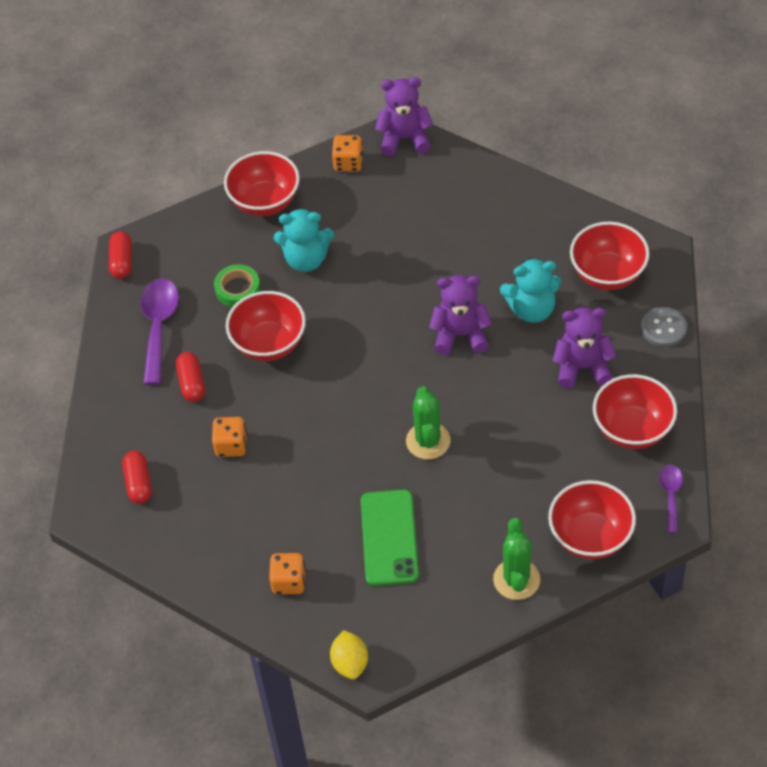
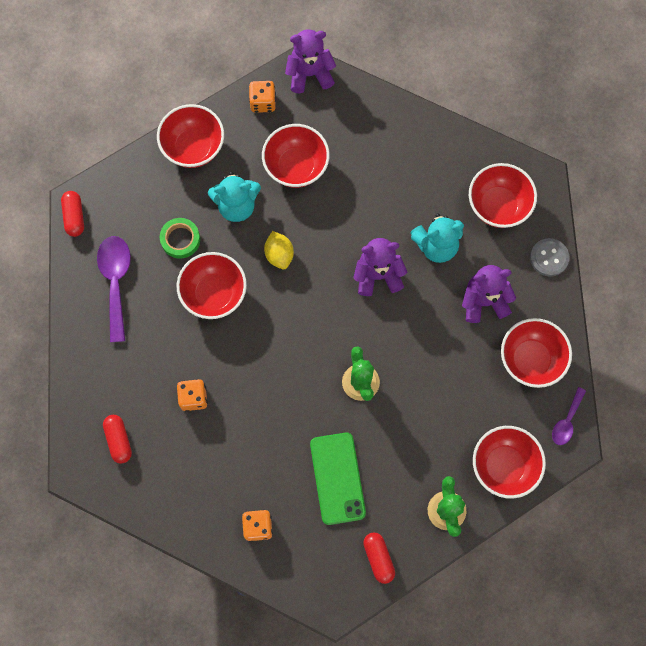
camera: 10 degrees left, 20 degrees up
red capsule [176,352,205,402] -> red capsule moved to [363,532,395,584]
yellow lemon [330,630,368,680] -> yellow lemon moved to [264,231,294,269]
purple spoon [659,465,683,533] -> purple spoon turned 150 degrees counterclockwise [552,387,586,445]
none -> red bowl [262,124,330,188]

